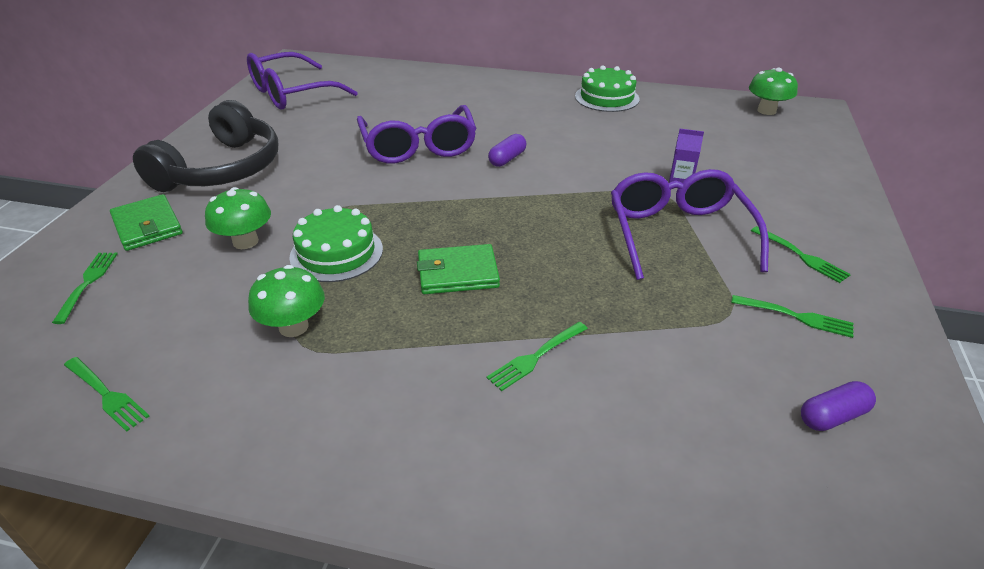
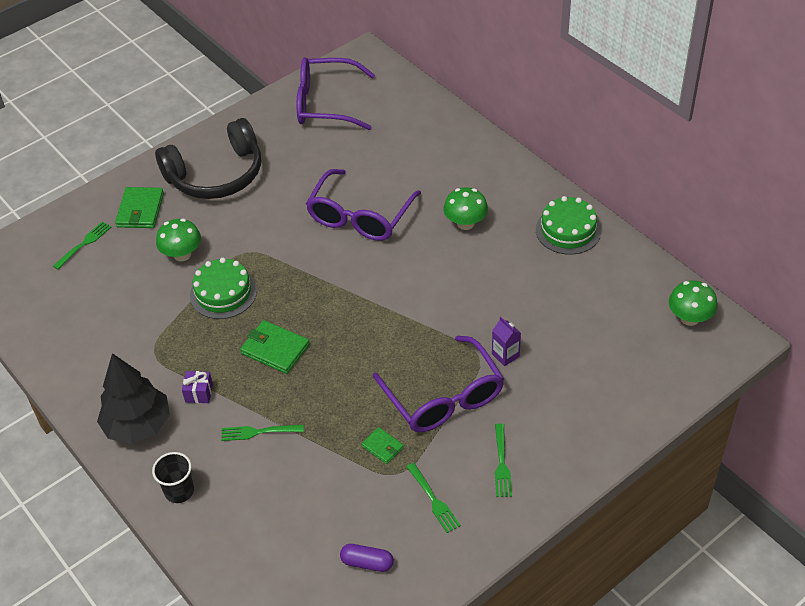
camera: 40 degrees right, 10 degrees up
green fork [64,357,149,432] -> none
green mushroom [248,265,325,337] -> green mushroom moved to [444,187,488,230]
purple capsule [488,134,526,167] -> none
purple glasses [611,169,769,280] -> purple glasses turned 120 degrees clockwise [373,336,504,432]
none -> black tree [97,353,170,444]
none -> black cup [152,452,194,503]
none -> purple gift [182,371,213,403]
none -> green wallet [362,427,404,464]

